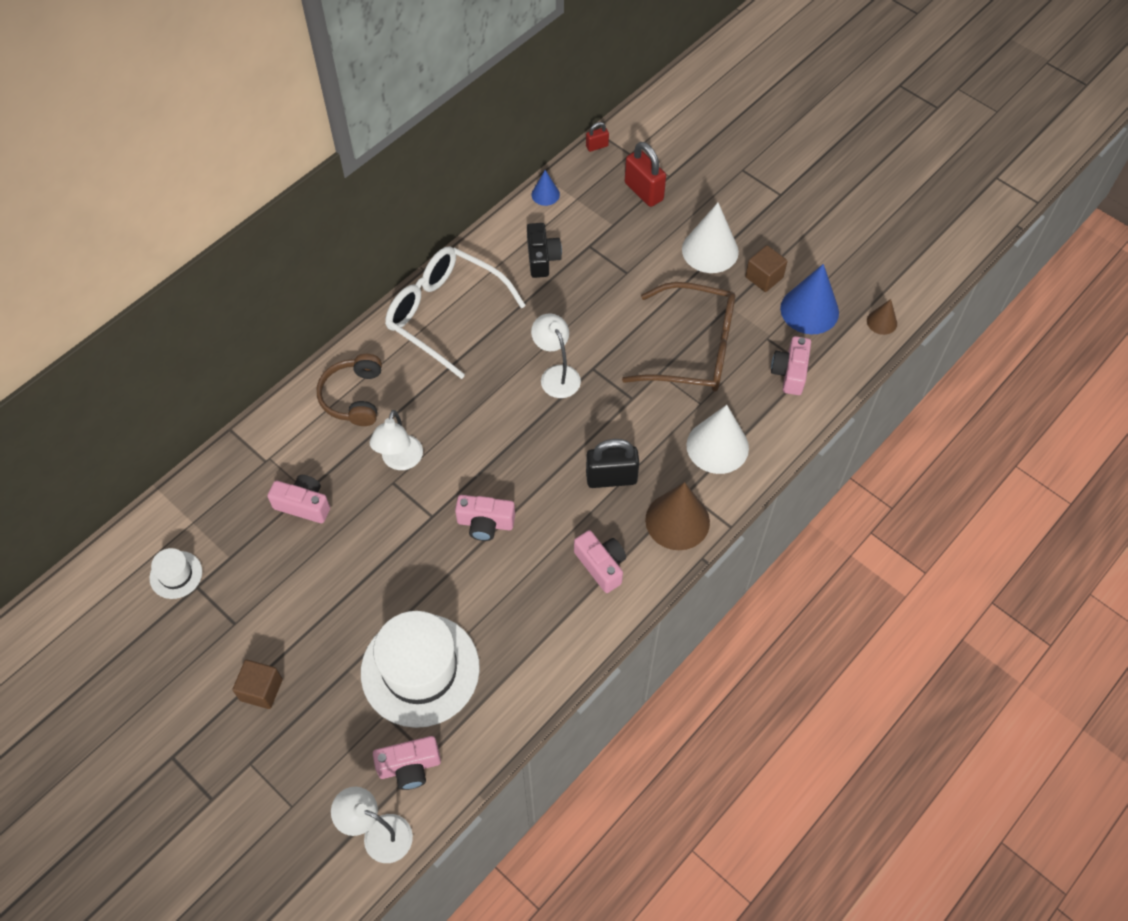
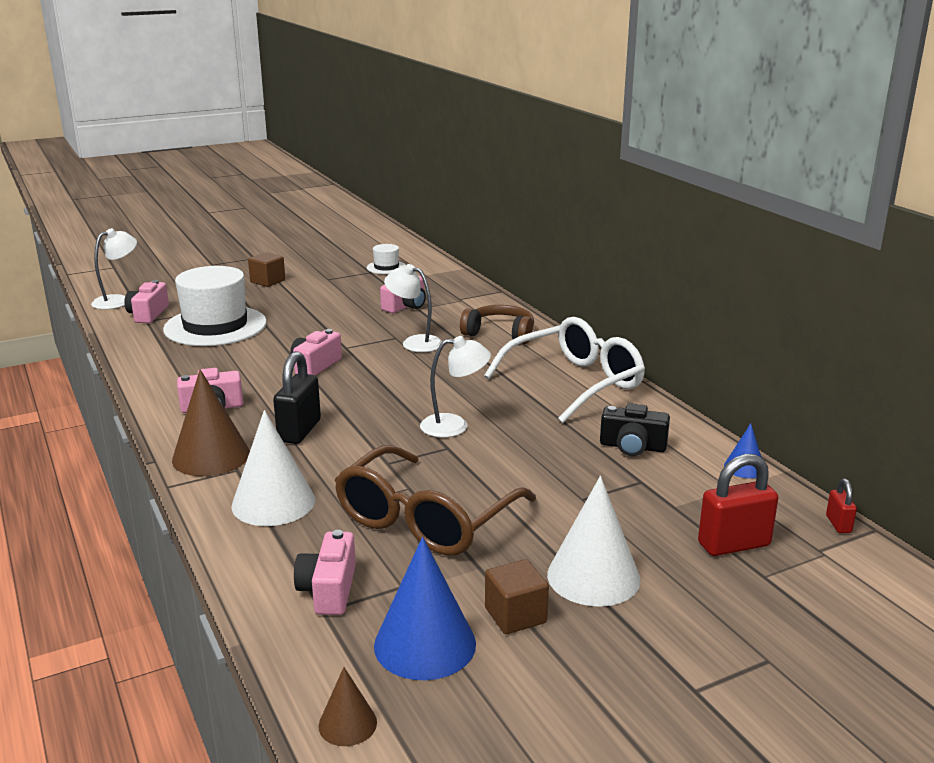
camera: 110 degrees right, 35 degrees down
pink camera [771,336,811,395] -> pink camera turned 120 degrees counterclockwise [294,530,356,615]

